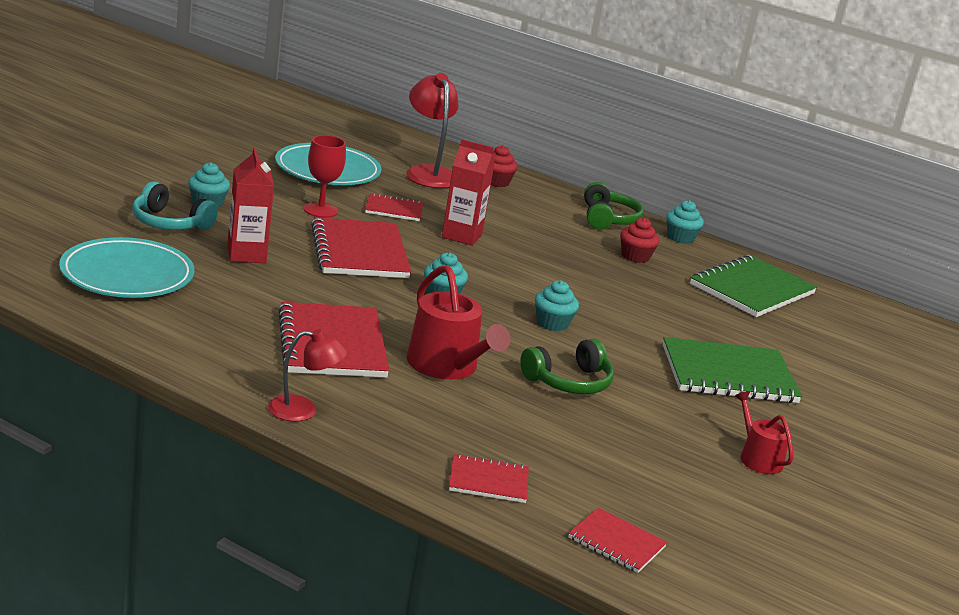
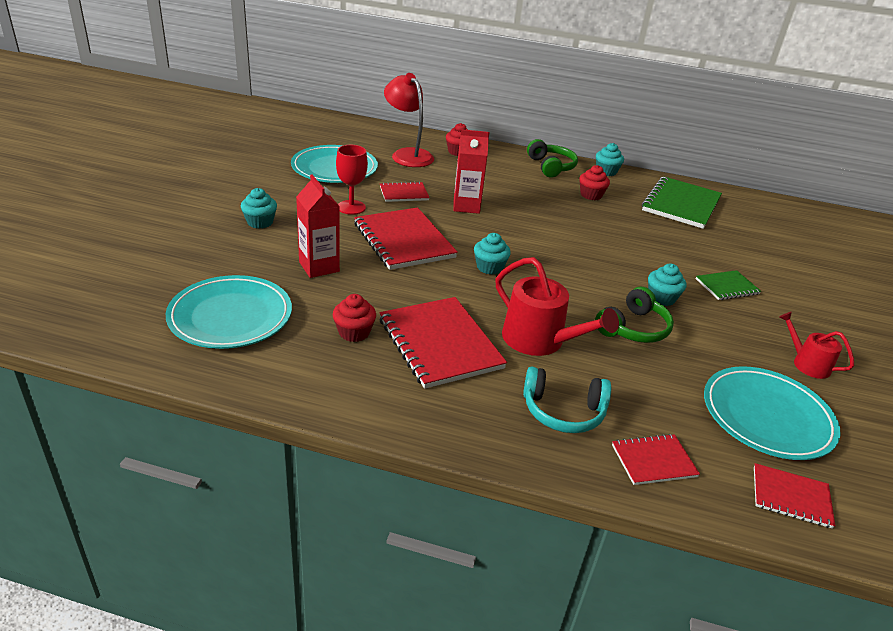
camera: 15 degrees left, 10 degrees up
turquoise headphones [133,181,218,230] -> turquoise headphones moved to [523,367,611,433]
red lamp [268,329,348,422] -> none
turquoise cupcake [535,280,579,331] -> turquoise cupcake moved to [648,263,686,306]
green notebook [663,337,802,403] -> green notebook [696,270,761,300], size x0.52
none -> red cupcake [333,294,376,342]
none -> turquoise plate [704,366,840,460]

